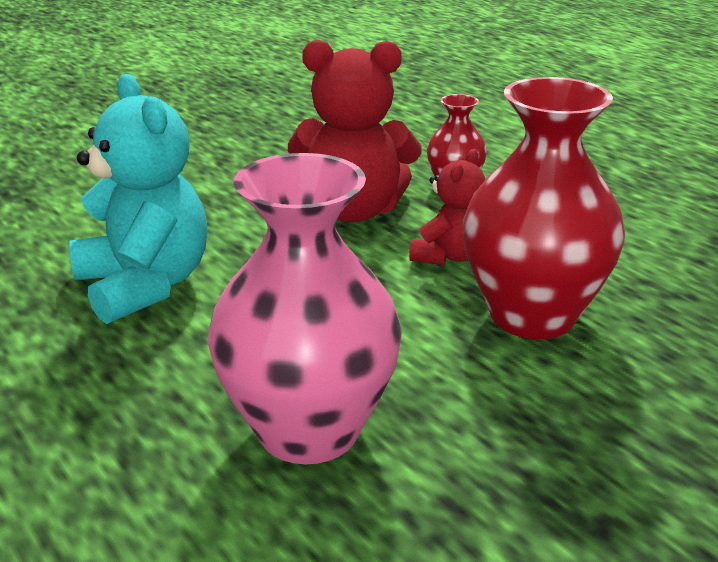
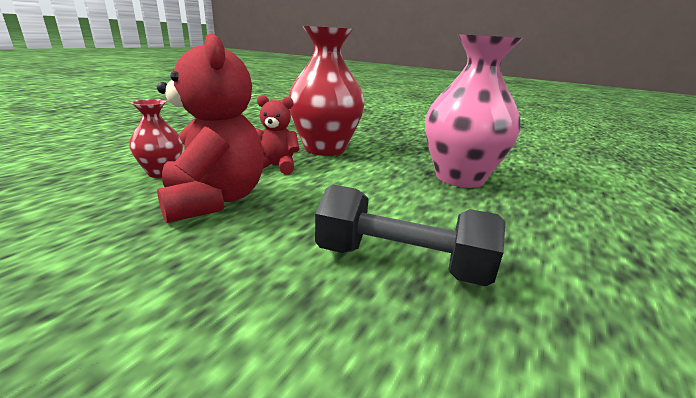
camera: 115 degrees left, 5 degrees down
turquoise teddy bear [69,74,207,324] -> black dumbbell [315,185,506,286]

